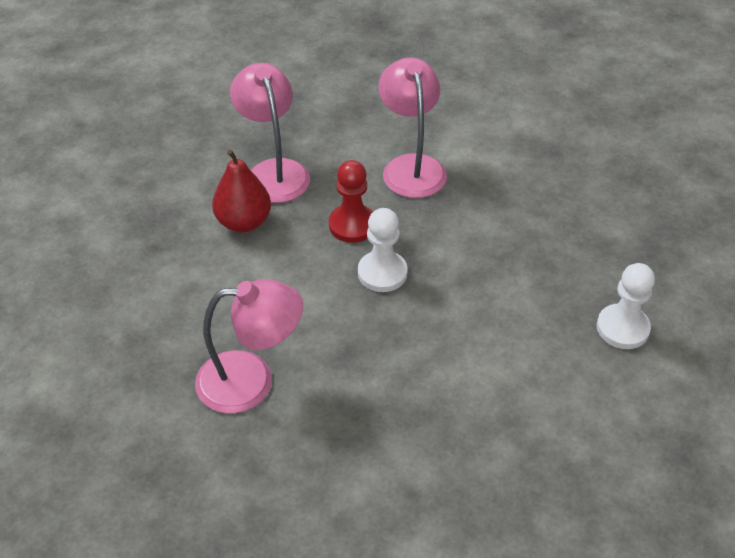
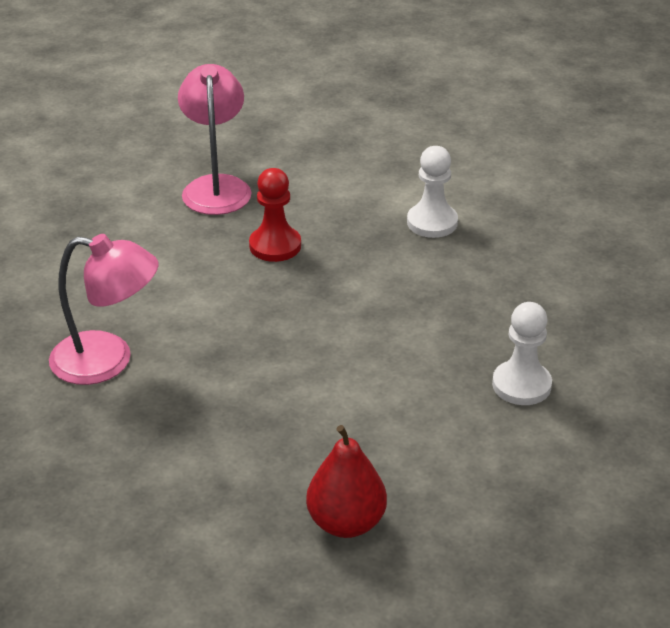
camera: 15 degrees right, 10 degrees down
red pear [212,150,271,232] -> red pear moved to [306,425,387,538]
white pawn [358,208,408,292] -> white pawn moved to [407,146,458,238]
pink lamp [378,57,447,198] -> none

